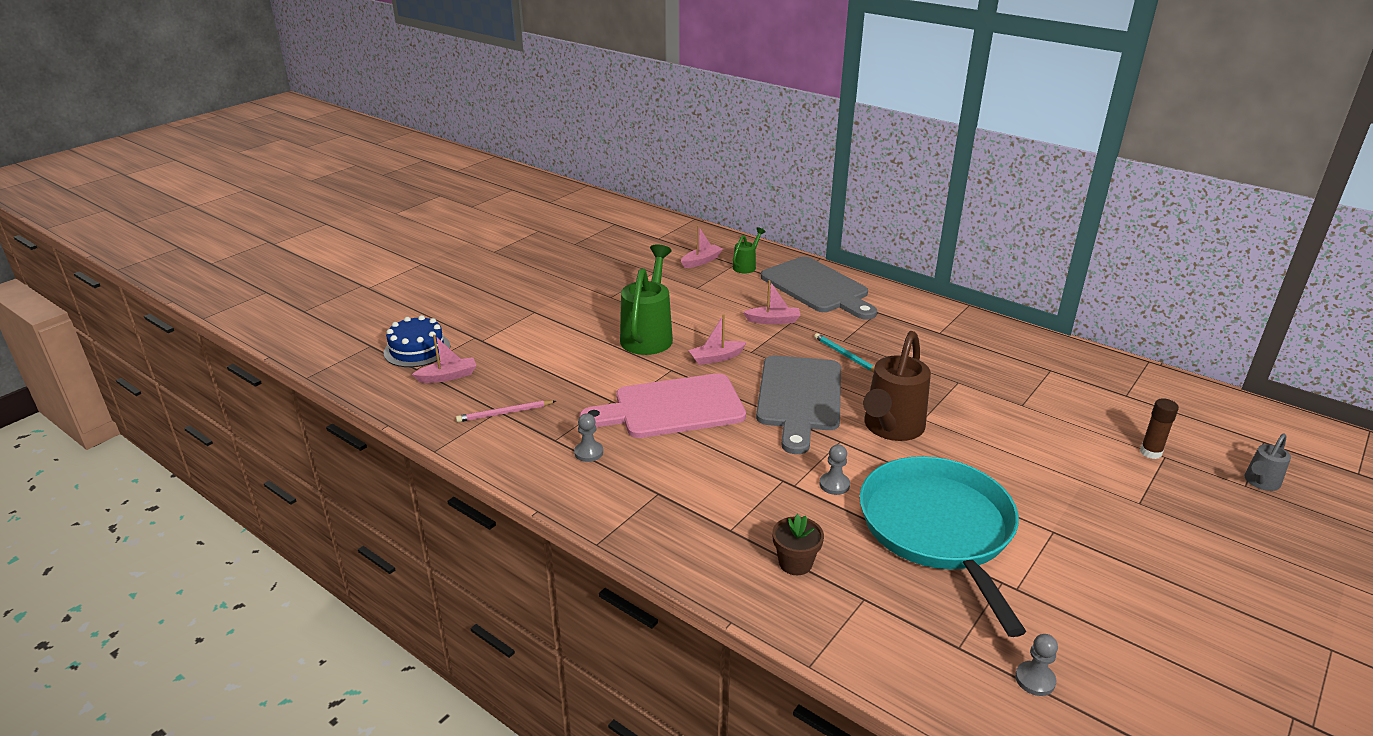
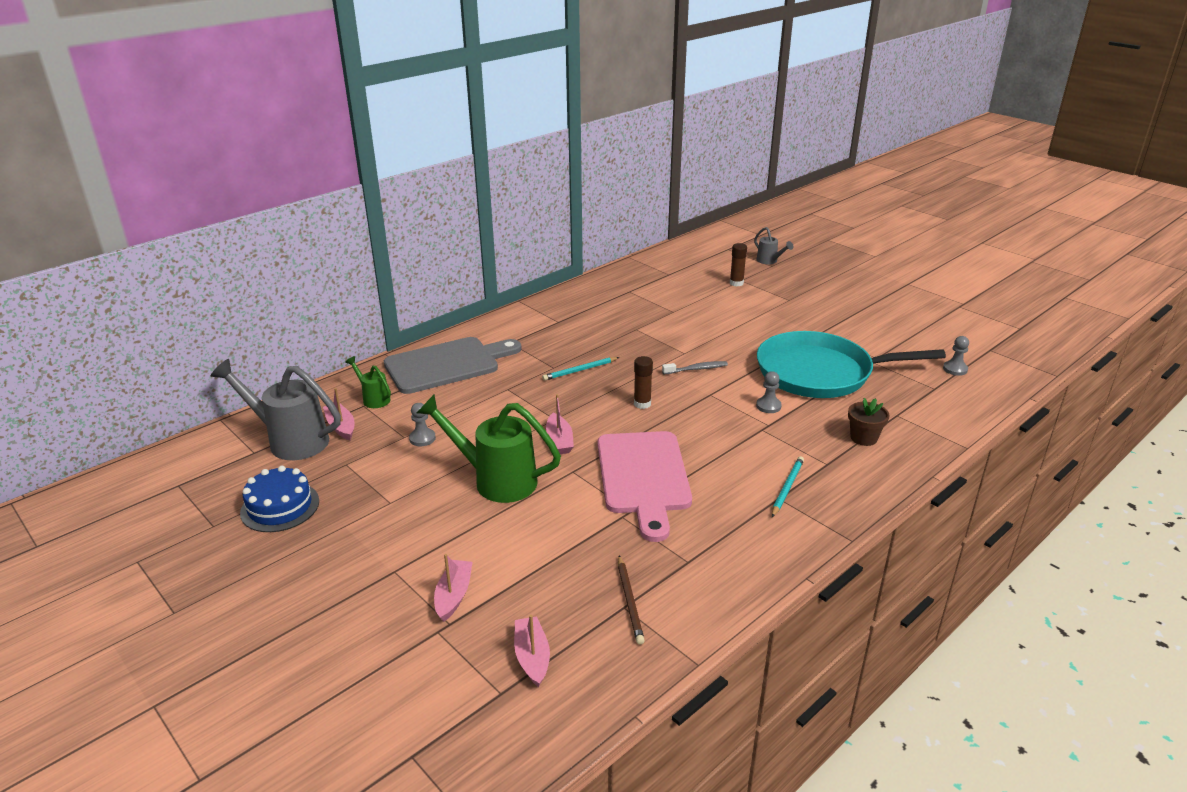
camera: 80 degrees left, 0 degrees up
blue cake [384,315,450,367] -> blue cake moved to [240,466,319,532]
pink pencil [456,400,556,422] -> brown pencil [618,555,645,645]
grey pawn [574,413,603,462] -> grey pawn moved to [409,403,436,446]
pink boat [743,280,801,324] -> pink boat moved to [434,554,472,622]
grey cutting board [756,356,841,454] -> brown glue stick [634,356,653,409]
brown watering can [863,331,931,441] -> grey toothbrush [662,361,728,374]
none -> grey watering can [211,359,341,460]
none -> turquoise pencil [772,456,804,517]

